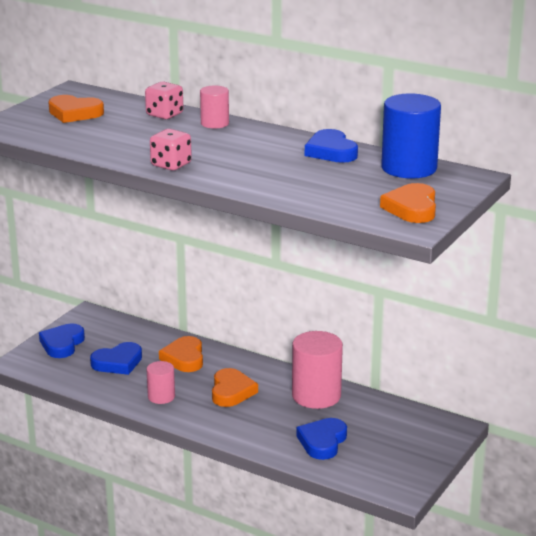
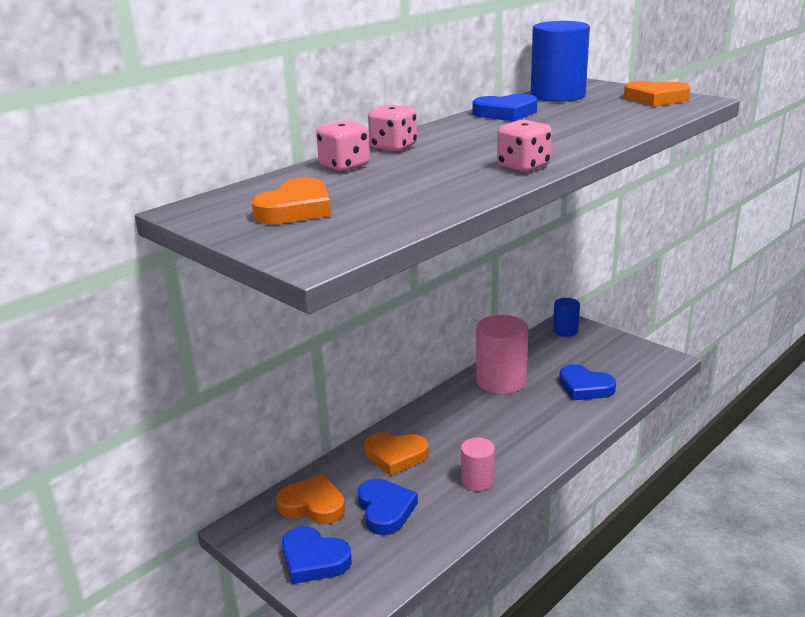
camera: 75 degrees left, 0 degrees up
pink cylinder [200,85,229,128] -> pink dice [368,104,417,152]
orange heart [212,368,258,407] -> orange heart moved to [276,475,345,524]
none -> blue cylinder [553,298,580,337]

